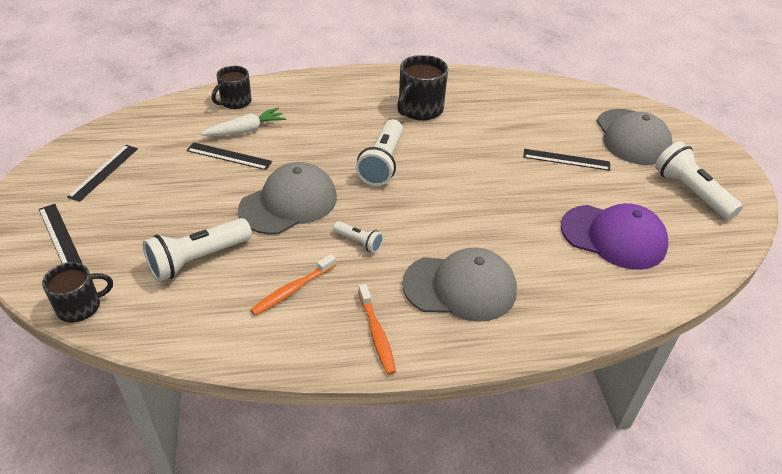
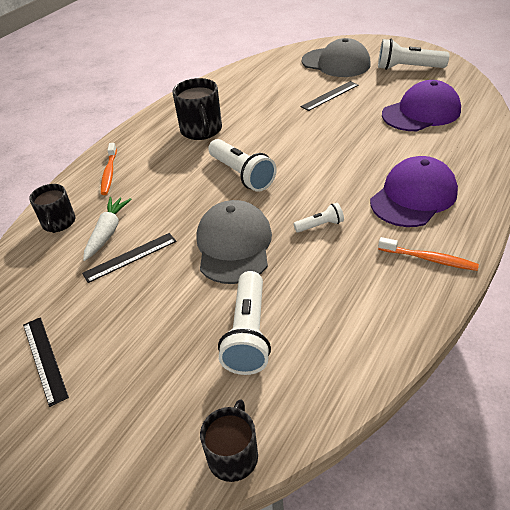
camera: 45 degrees left, 0 degrees up
black ruler [39,204,82,264] -> none
orange toothbrush [250,254,336,316] -> orange toothbrush moved to [101,143,117,195]
grey cap [402,247,517,322] -> purple cap [370,156,458,227]

